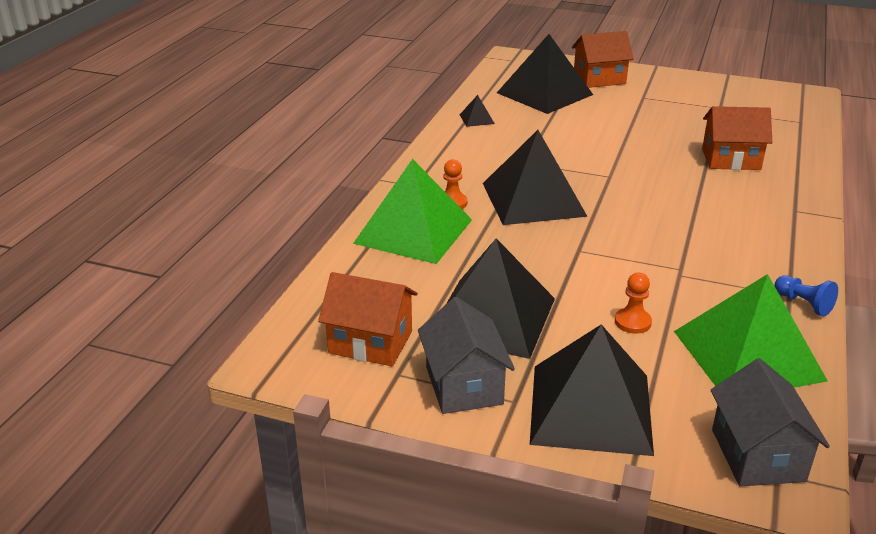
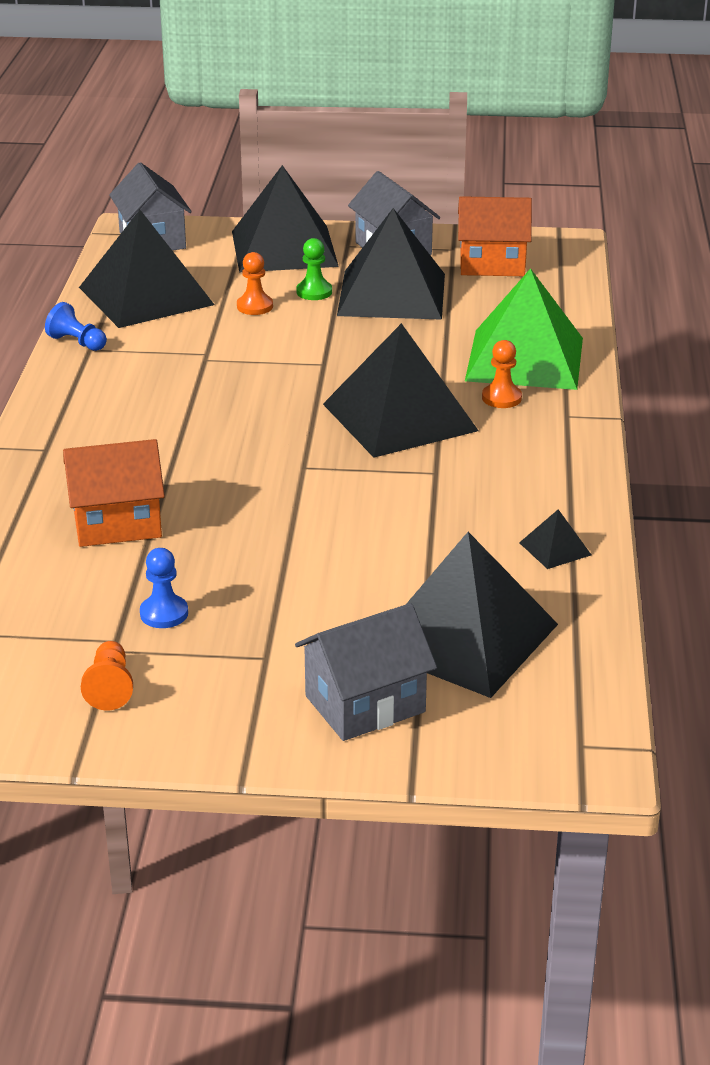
camera: 165 degrees right, 0 degrees up
orange house [572,31,634,88] -> grey house [295,603,437,741]
green pyramid [674,274,828,388] -> black pyramid [79,210,215,328]
none -> orange pawn [81,641,133,711]
none -> blue pawn [140,548,188,628]
none -> green pawn [296,238,332,300]

